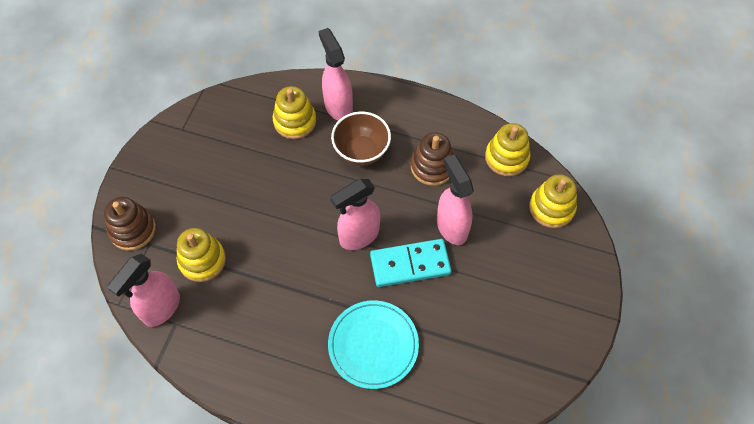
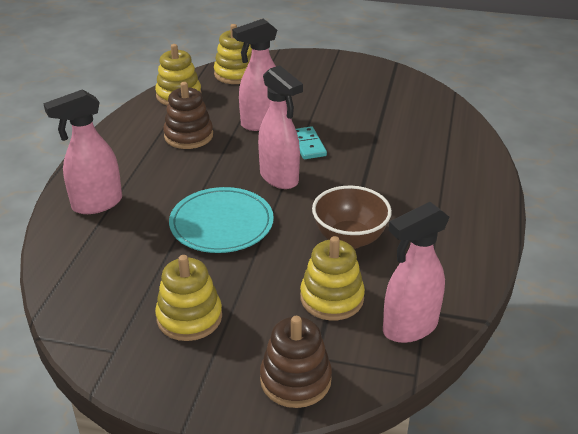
camera: 95 degrees left, 25 degrees down
pink spray bottle [107,254,180,327] -> pink spray bottle turned 120 degrees clockwise [383,202,450,343]
yellow stacking toy [273,86,316,139] -> yellow stacking toy moved to [155,255,222,341]
turquoise plate [328,300,419,389] -> turquoise plate moved to [169,187,274,253]
brown bowl [331,111,391,166] -> brown bowl moved to [312,186,392,249]
turquoise domino [370,239,451,287] -> turquoise domino [296,126,327,159], size x0.62

